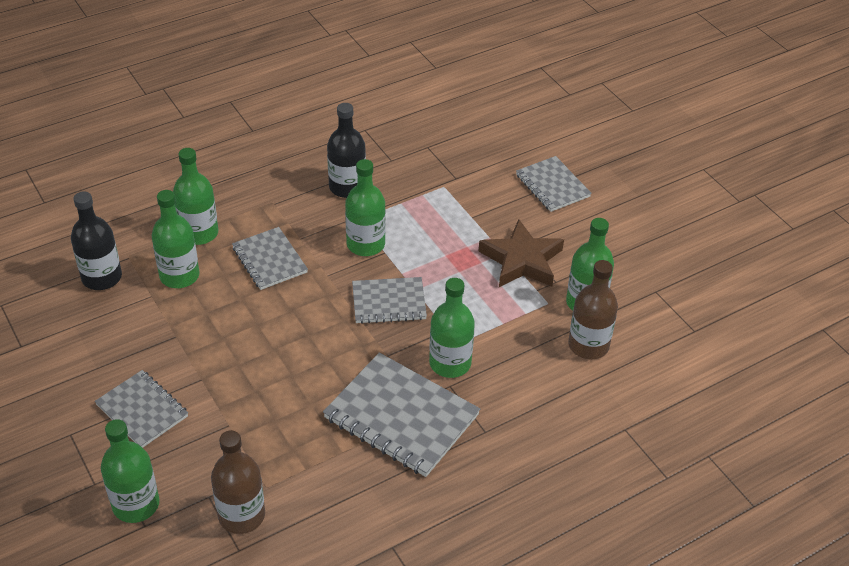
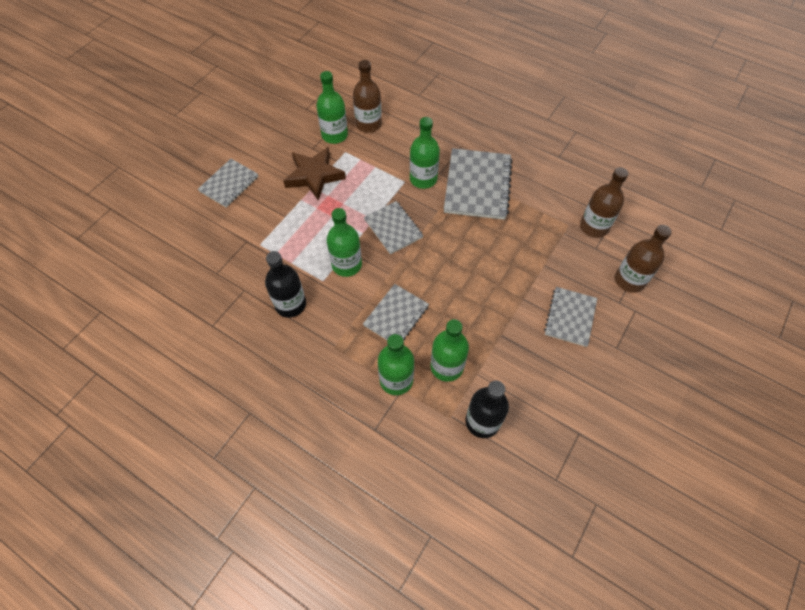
camera: 115 degrees left, 15 degrees up
green bottle [101,419,159,523] -> brown bottle [615,225,672,293]

